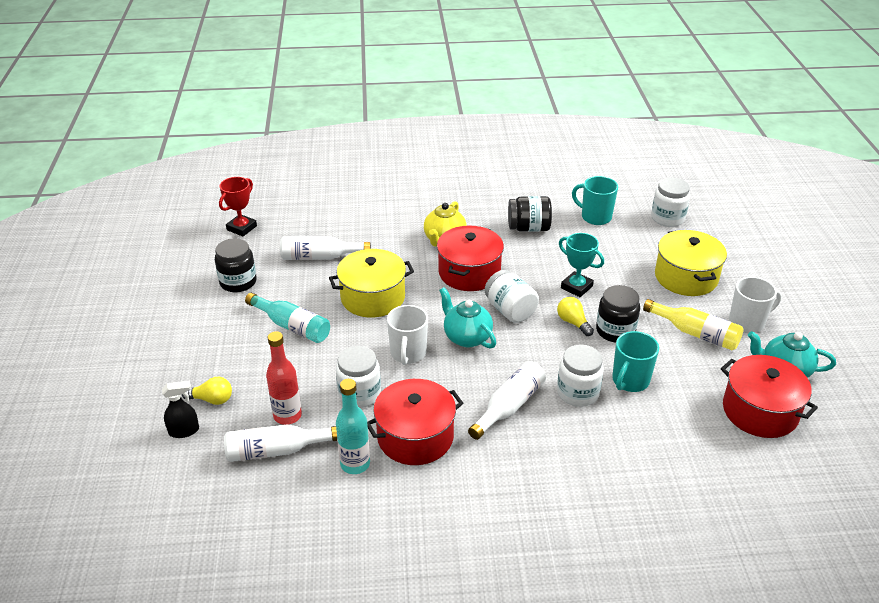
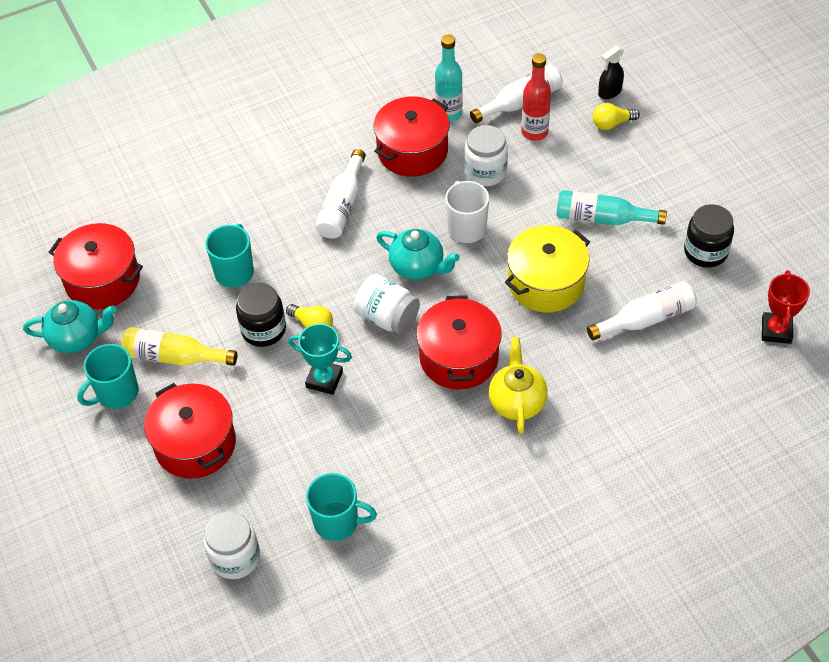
camera: 160 degrees right, 15 degrees up
black jar [508,196,552,232] -> none
white jar [557,345,604,407] -> none
yellow pot [655,230,727,296] -> red pot [144,383,236,479]
white mug [729,277,782,333] -> turquoise mug [77,344,139,409]

